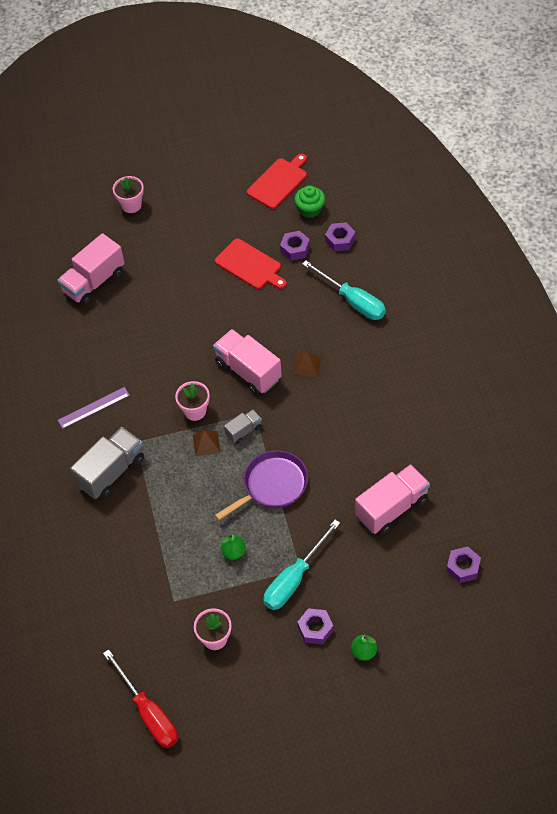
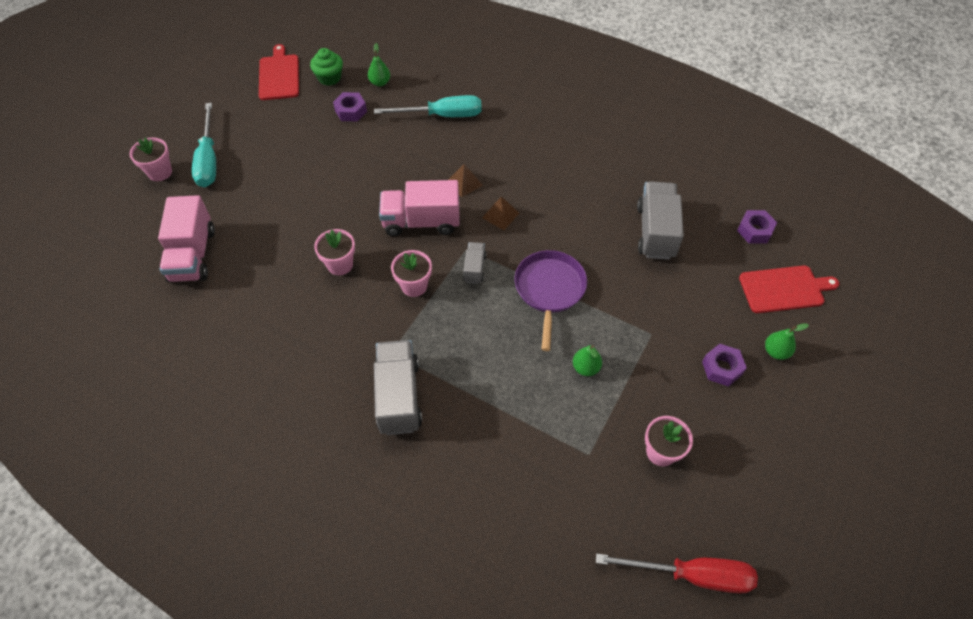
camera: 50 degrees left, 0 degrees up
purple ruler [58,387,130,429] -> none
brown pyramid [193,430,221,456] -> brown pyramid moved to [482,196,519,230]
red cutting board [215,238,287,289] -> red cutting board moved to [739,265,839,313]
turquoise screwdriver [263,520,340,610] -> turquoise screwdriver moved to [192,103,216,187]
purple nut [325,222,355,251] -> green pear [368,43,390,86]
pink truck [355,464,430,535] -> grey truck [637,181,684,260]
none -> pink flower pot [314,229,355,275]

